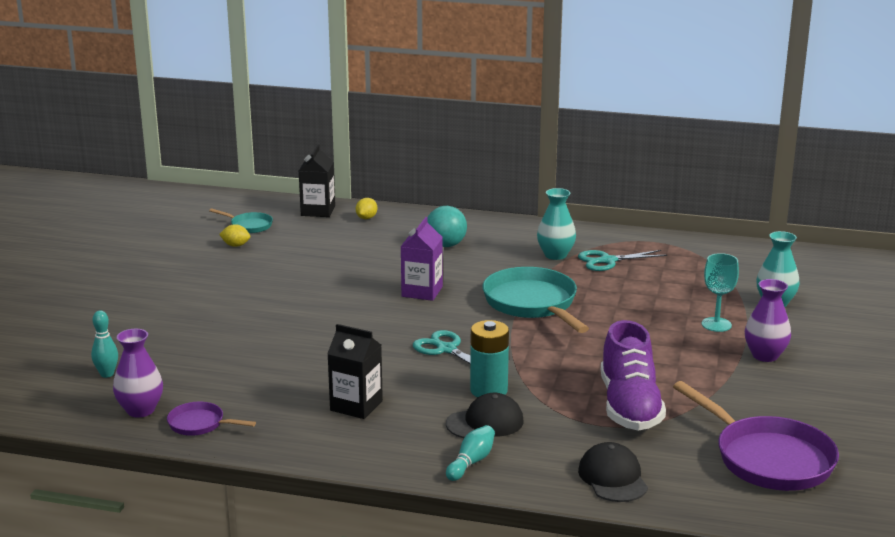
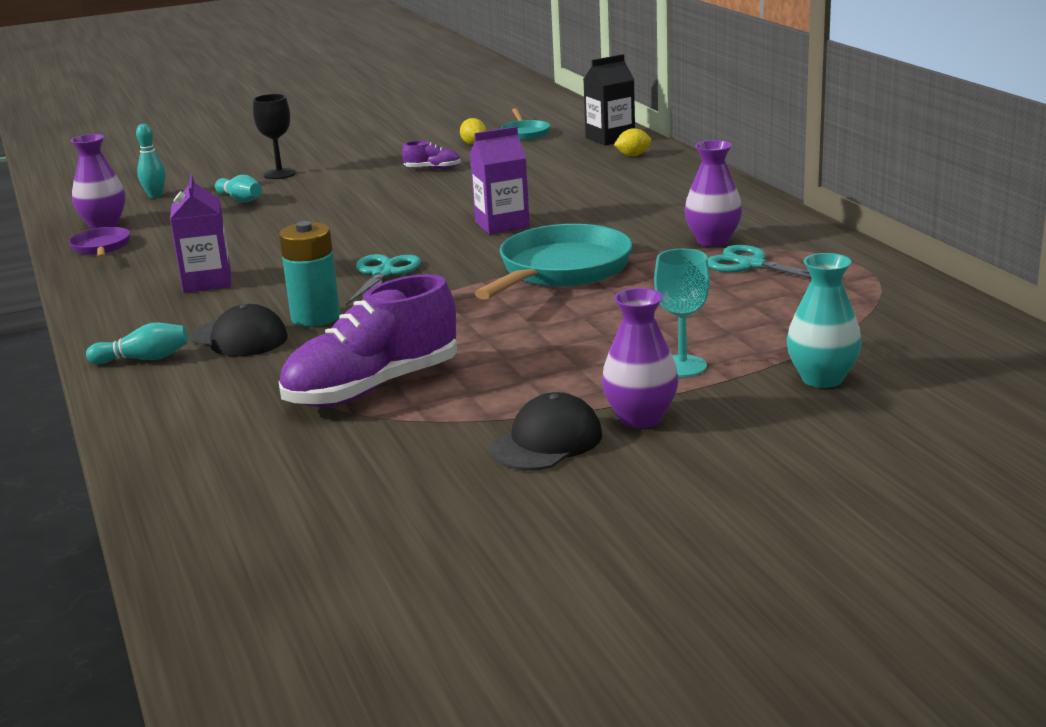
camera: 55 degrees right, 0 degrees up
black carton [327,324,383,419] -> purple carton [170,174,231,293]
turquoise ball [427,206,467,247] -> none
turquoise vase [537,188,576,260] -> purple vase [684,140,742,247]
black cap [578,442,648,502] -> black cap moved to [490,392,602,470]
purple pan [673,381,839,491] -> none
none -> turquoise bowling pin [215,175,262,203]
none -> black goblet [253,94,296,179]
none -> purple shoe [402,141,461,169]

